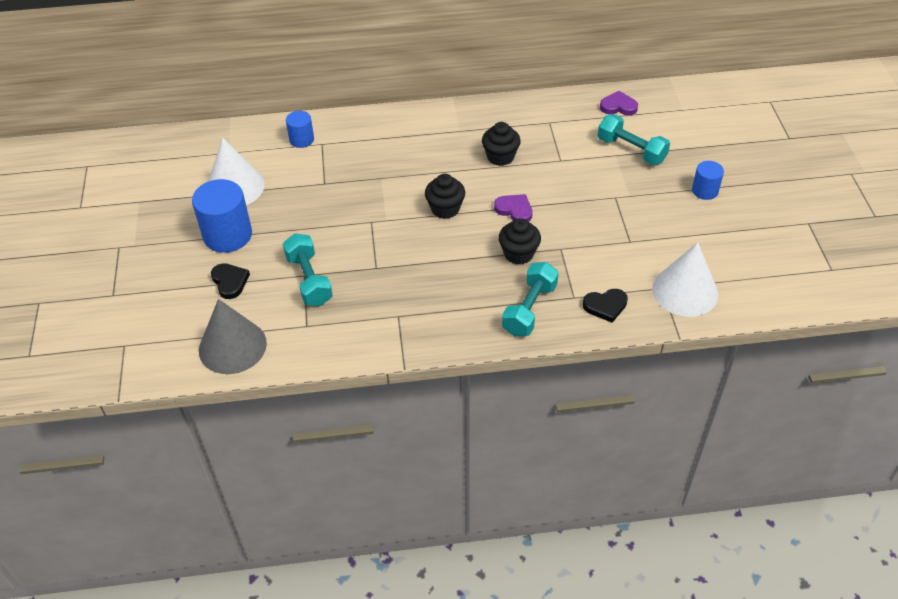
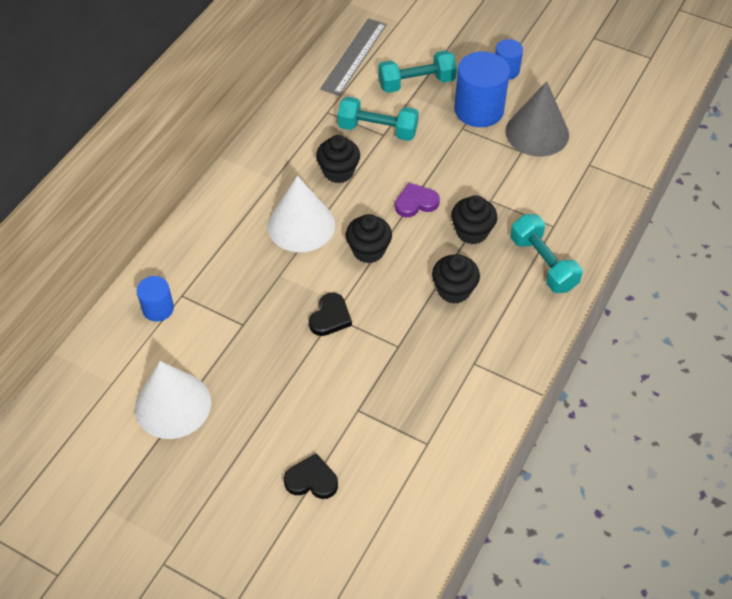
camera: 55 degrees left, 5 degrees up
blue cylinder [192,179,252,253] -> blue cylinder moved to [454,51,510,127]
grey cone [199,299,267,374] -> grey cone moved to [505,81,569,157]
turquoise dumbbell [283,234,333,306] -> turquoise dumbbell moved to [337,96,419,141]
black heart [583,289,628,323] -> black heart moved to [309,293,352,336]
purple heart [600,91,638,115] -> grey ruler [320,18,387,96]
white cone [652,242,718,317] -> white cone moved to [268,176,335,252]
none -> black cupcake [432,254,480,304]

